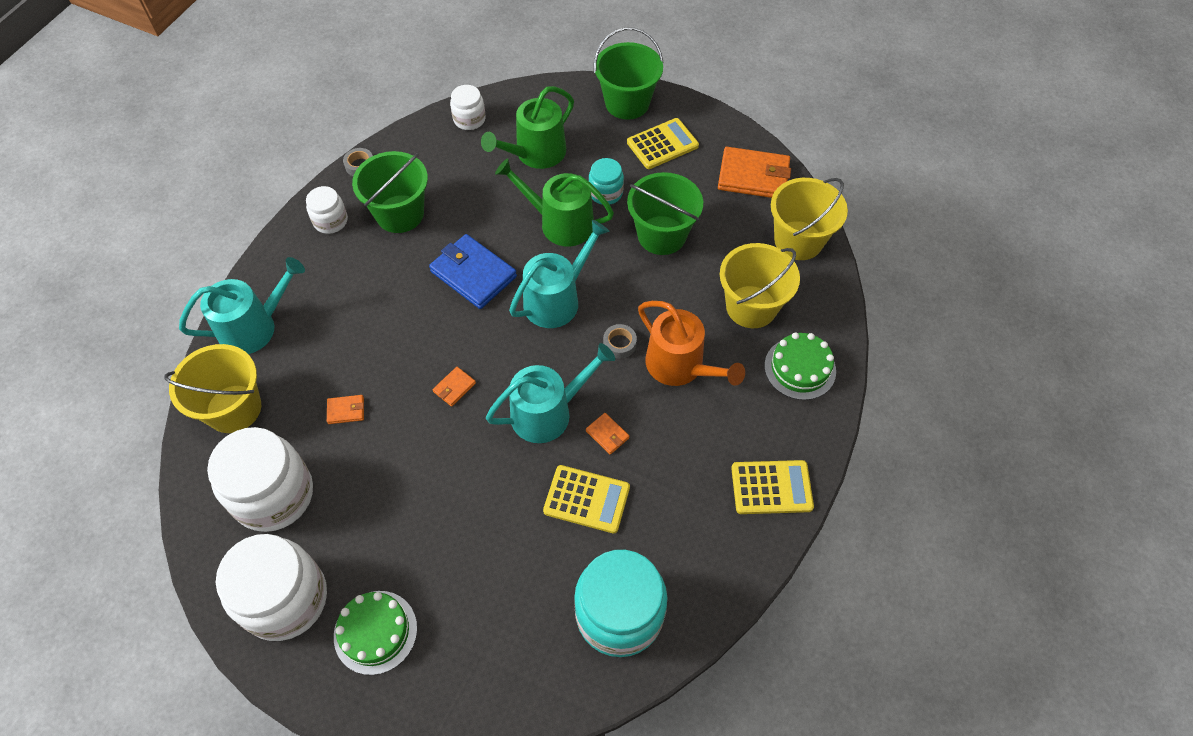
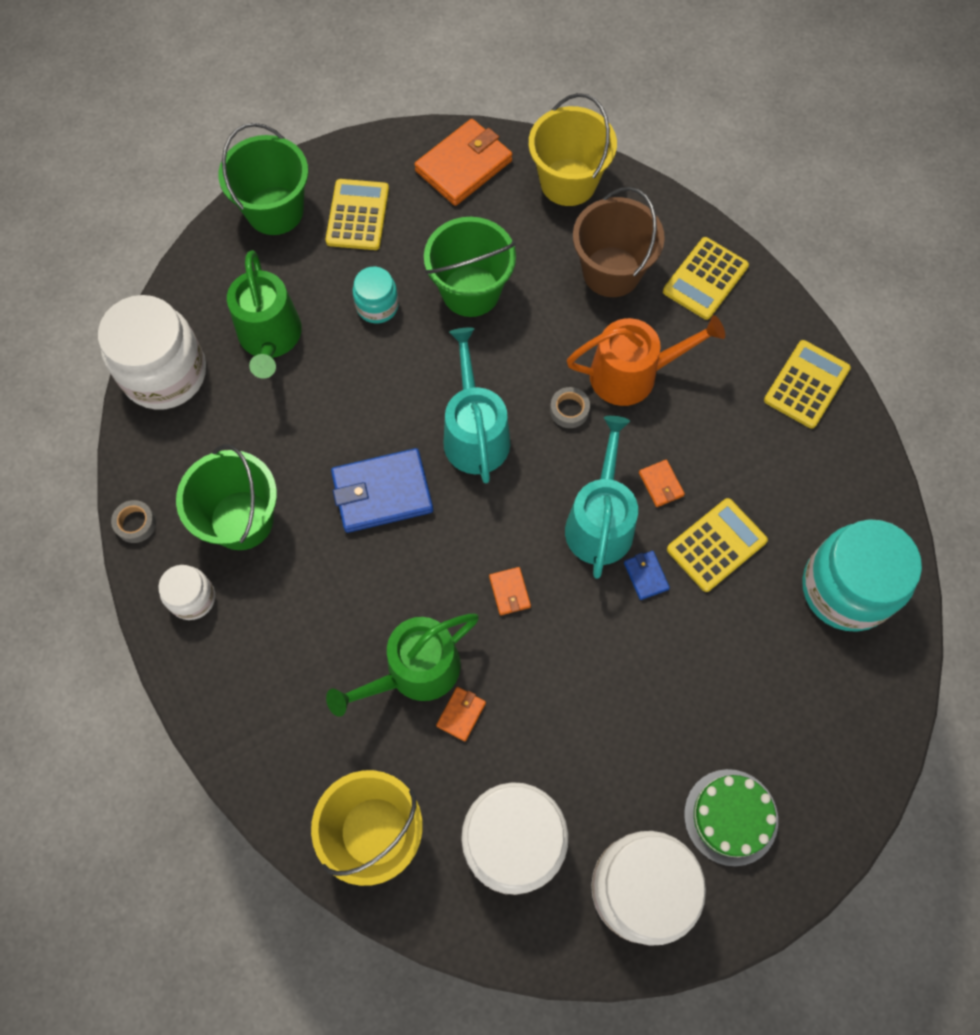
camera: 55 degrees left, 10 degrees up
turquoise watering can [179,257,305,354] -> none
white jar [450,85,486,130] -> white jar [98,295,206,410], size x1.97
green watering can [495,158,614,246] -> green watering can moved to [326,614,479,717]
orange wallet [586,413,630,454] -> orange wallet turned 75 degrees clockwise [639,460,685,507]
yellow bucket [720,243,800,328] -> brown bucket [573,187,665,297]
green cake [764,332,836,400] -> yellow calculator [663,237,749,320]
none -> blue wallet [624,551,670,600]

